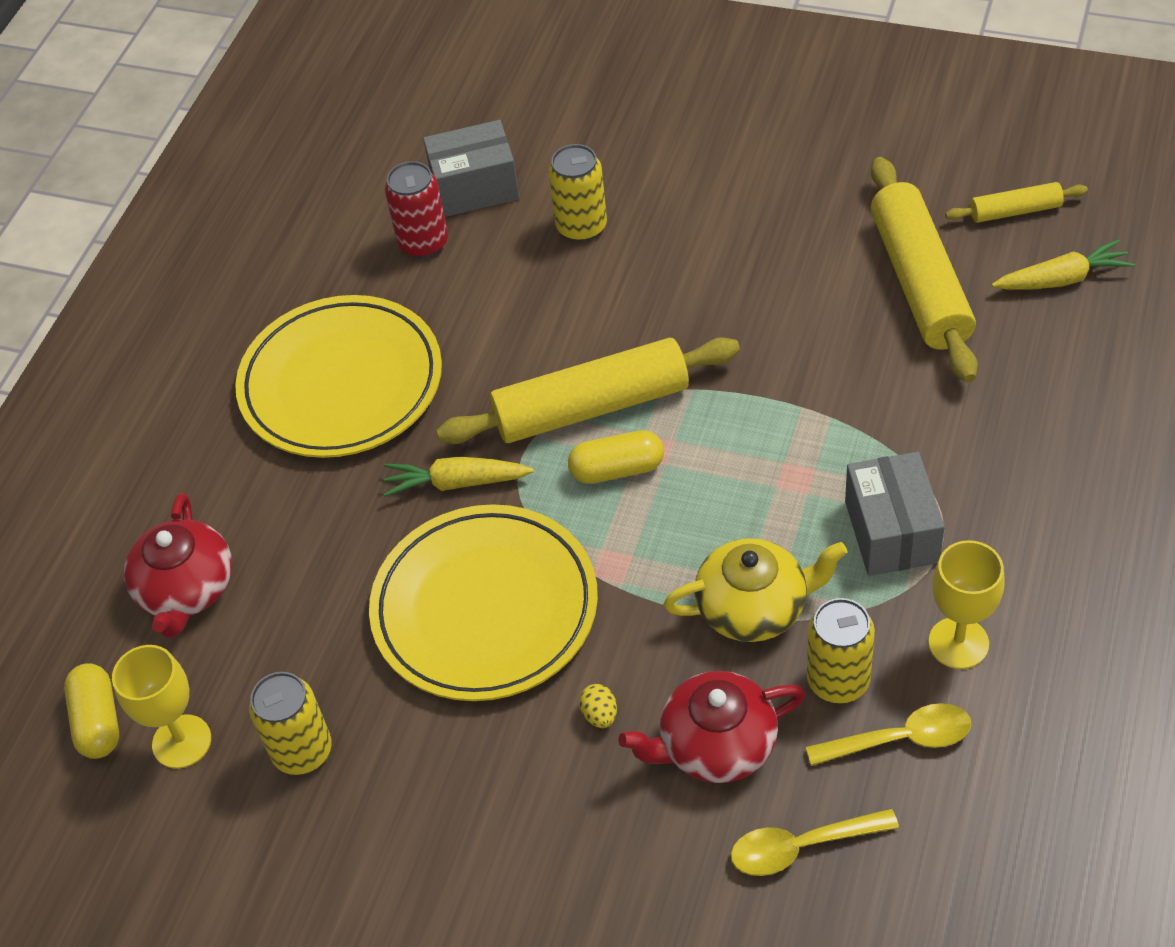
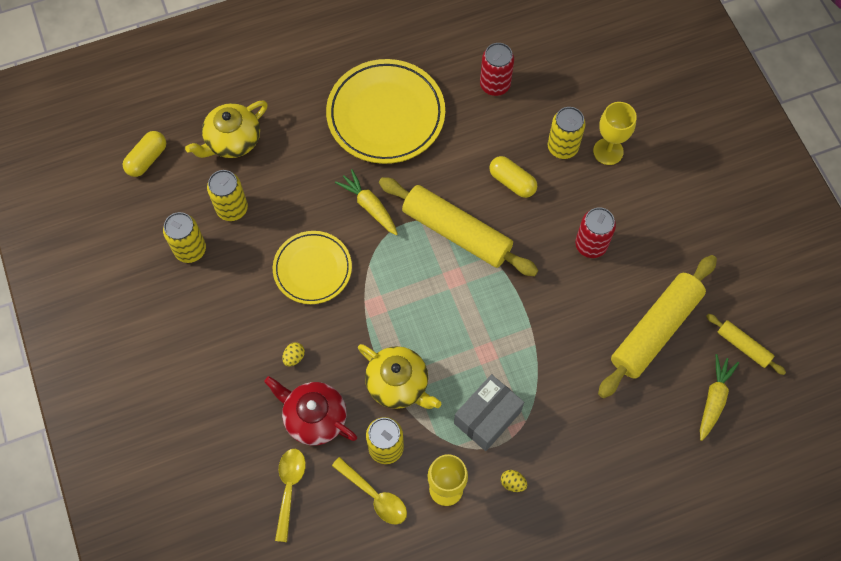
camera: 45 degrees right, 15 degrees up
yellow goblet [112,645,211,769] -> yellow goblet moved to [593,102,637,165]
red teapot [124,493,232,638] -> yellow teapot [185,101,268,158]
yellow plate [369,504,598,701] -> yellow plate [273,231,352,304], size x0.63
grey box [423,120,520,217] -> none
yellow capsule [568,430,664,484] -> yellow capsule moved to [489,156,537,198]
yellow spoon [731,808,899,876] -> yellow spoon turned 60 degrees clockwise [275,449,306,542]
yellow carrot [992,239,1135,290] -> yellow carrot turned 105 degrees counterclockwise [700,354,739,441]
none -> yellow can [207,170,248,221]
none -> yellow egg [501,470,527,492]
none -> red can [575,207,616,258]

